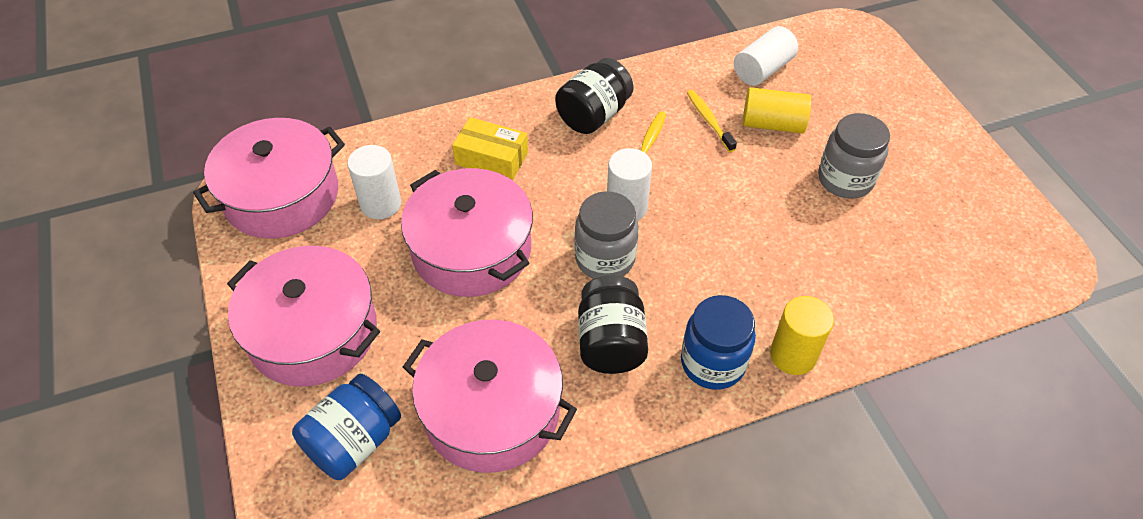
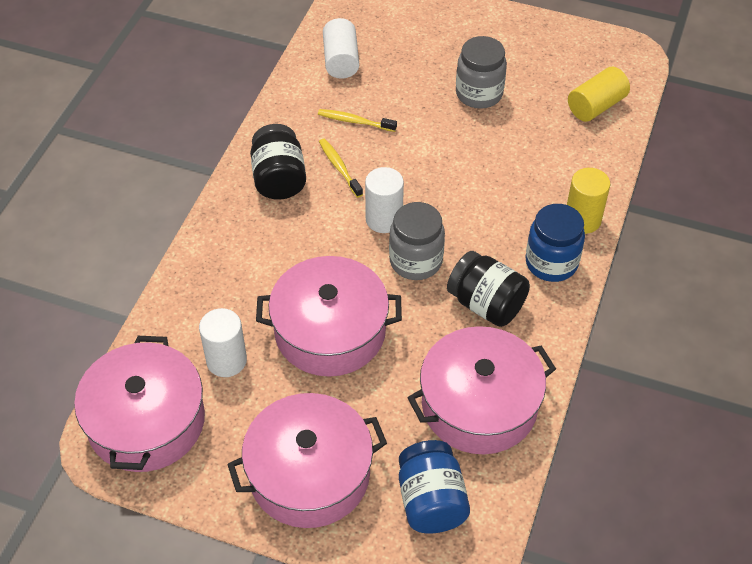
camera: 50 degrees left, 0 degrees up
yellow box [452,117,528,181] -> none
yellow cylinder [743,87,811,134] -> yellow cylinder moved to [568,67,630,122]

